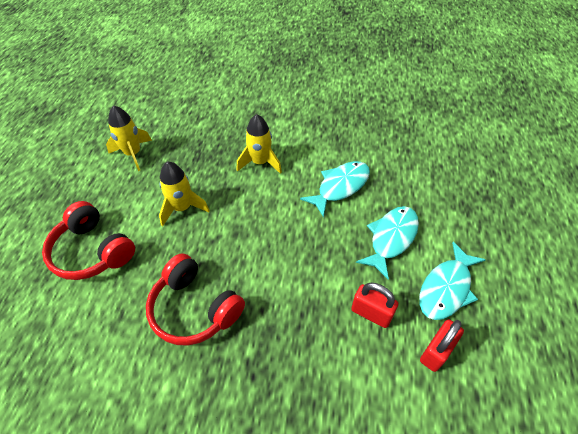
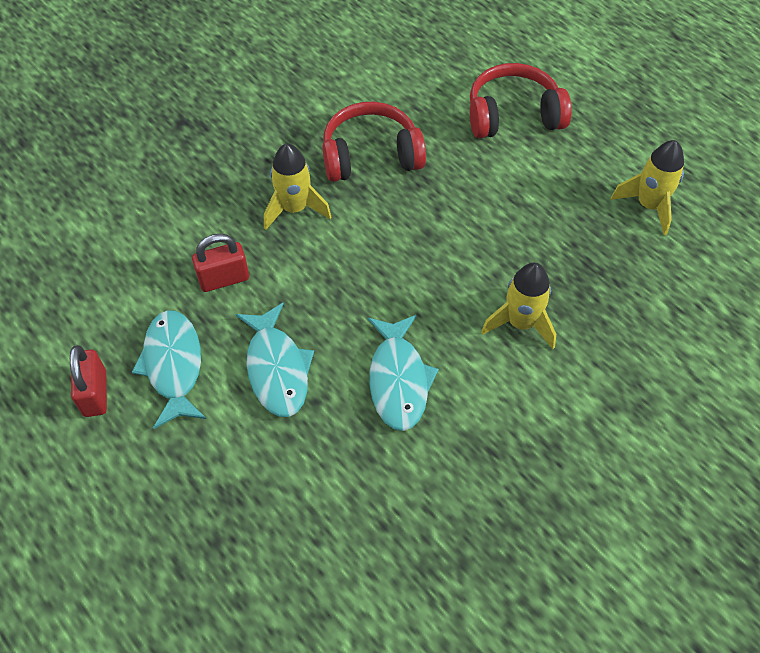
camera: 130 degrees right, 5 degrees up
yellow rocket [159,161,210,226] -> yellow rocket moved to [264,143,331,230]
red padlock [420,319,464,372] -> red padlock moved to [70,345,107,417]

